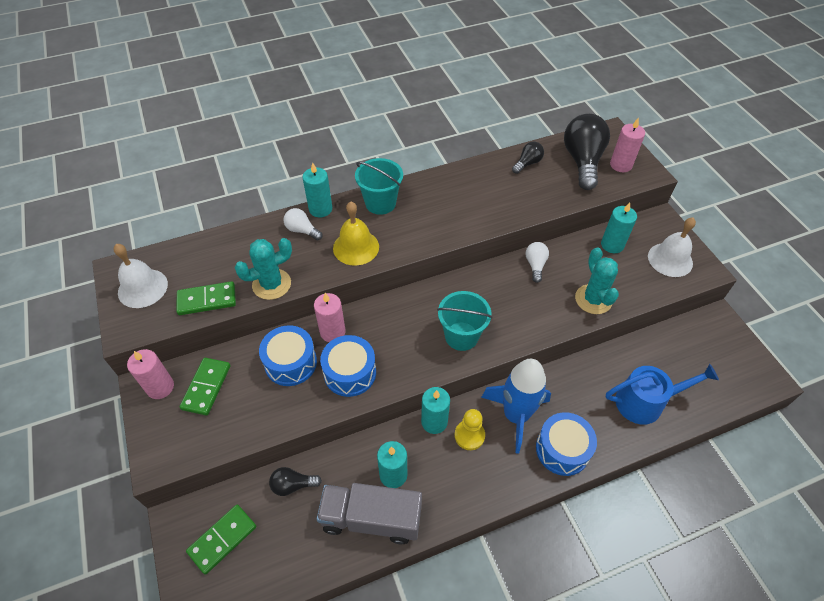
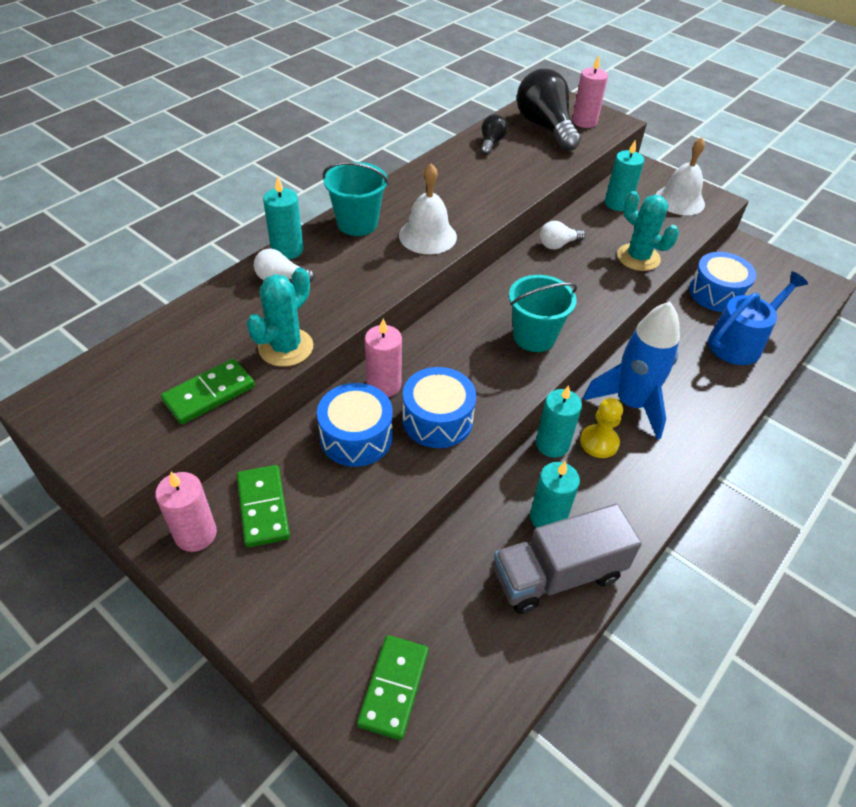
camera: 30 degrees left, 5 degrees down
white bell [113,244,168,308] -> white bell moved to [399,164,457,254]
black light bulb [269,467,322,496] -> none
yellow bell [333,202,379,265] -> none
white light bulb [526,242,549,283] -> white light bulb turned 90 degrees counterclockwise [540,221,585,249]
blue drum [536,412,597,476] -> blue drum moved to [689,252,756,312]

